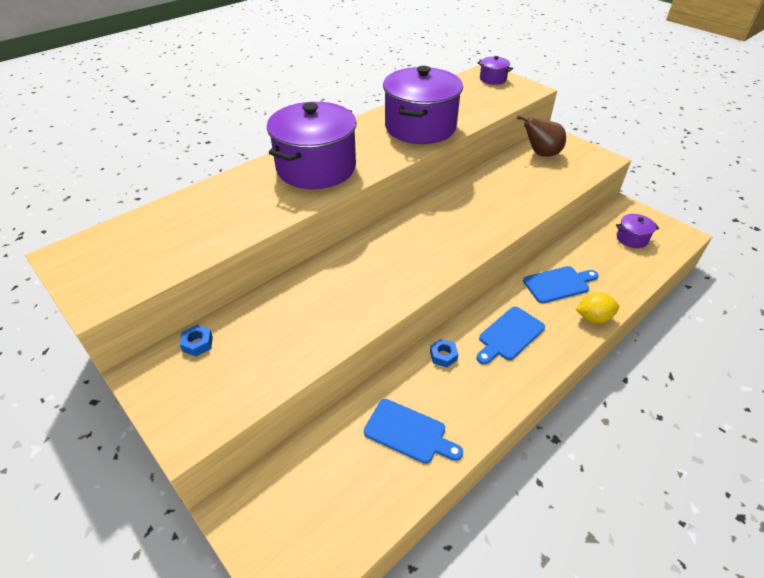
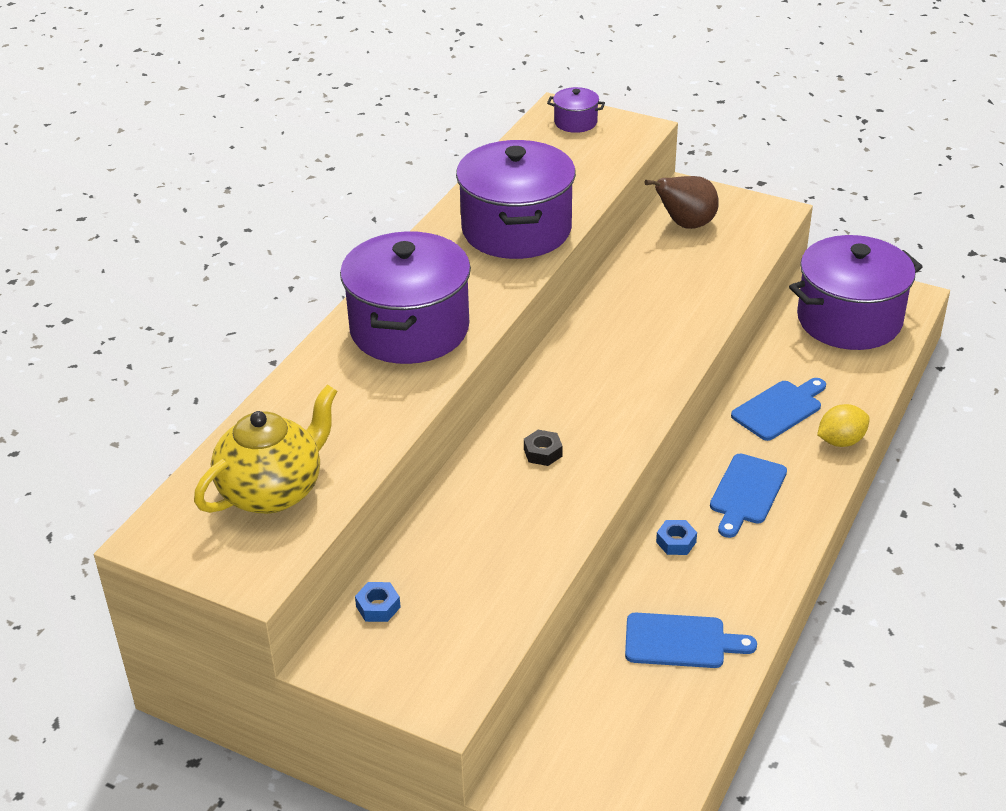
camera: 20 degrees left, 5 degrees down
purple pot [616,214,659,248] -> purple pot [789,235,923,350], size x2.31
none -> yellow teapot [194,385,337,514]
none -> black nut [524,430,563,466]

